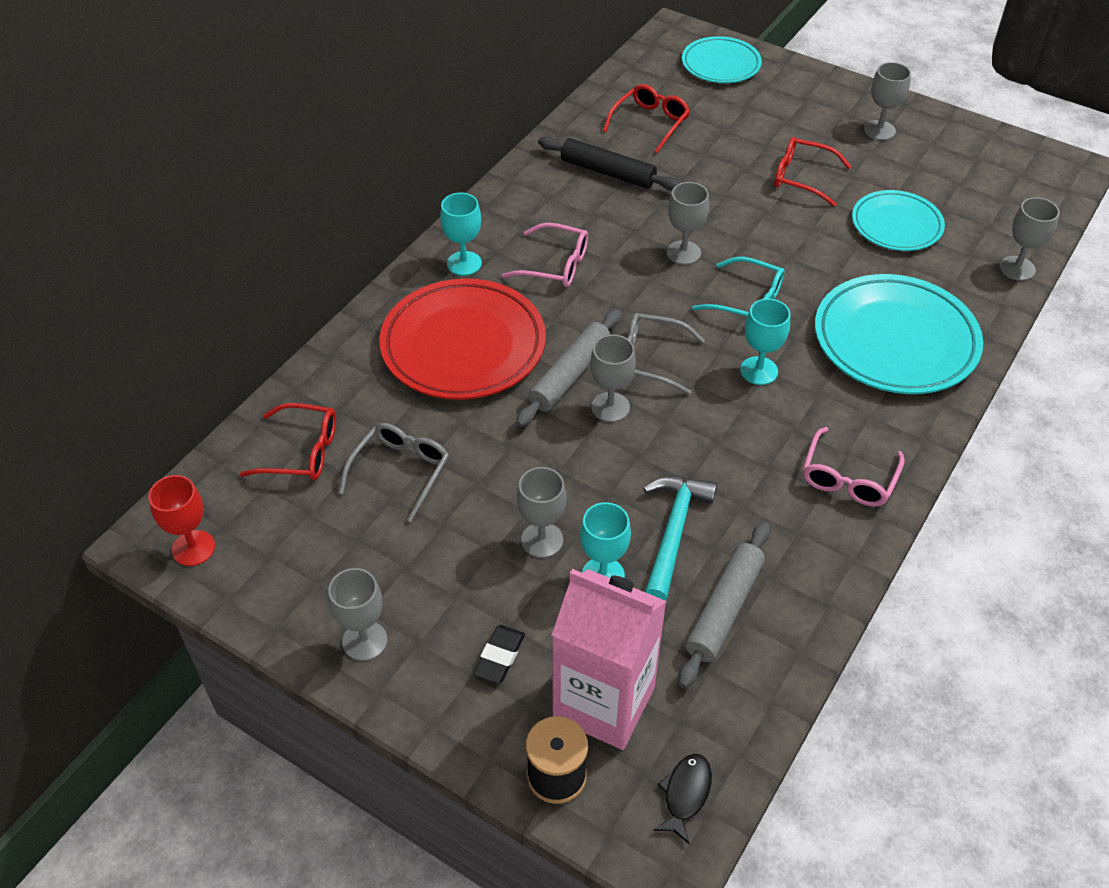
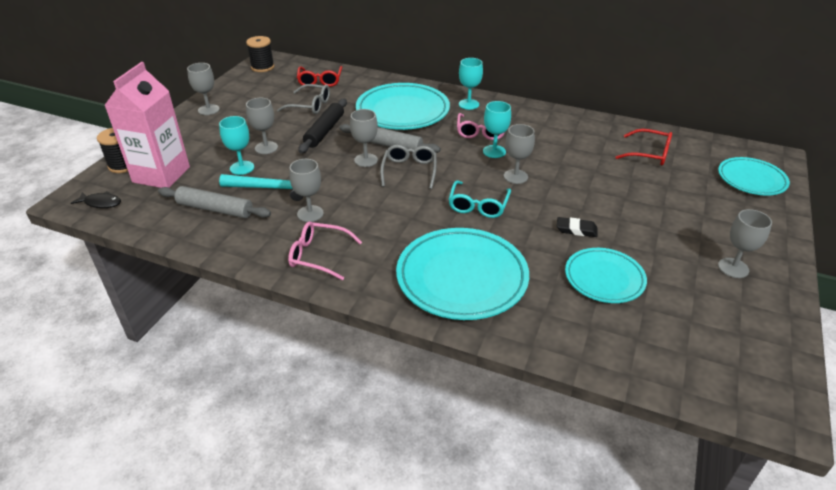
camera: 80 degrees right, 10 degrees down
red goblet [148,475,215,566] -> black spool [246,36,274,72]
red plate [379,278,546,400] -> turquoise plate [356,83,450,130]
black eraser [473,625,525,684] -> black eraser moved to [557,217,598,237]
black rolling pin [538,137,680,191] -> black rolling pin moved to [299,99,347,154]
turquoise goblet [740,298,790,385] -> turquoise goblet moved to [483,101,511,158]
red glasses [774,137,852,207] -> none
grey goblet [999,197,1060,281] -> grey goblet moved to [289,159,324,222]

